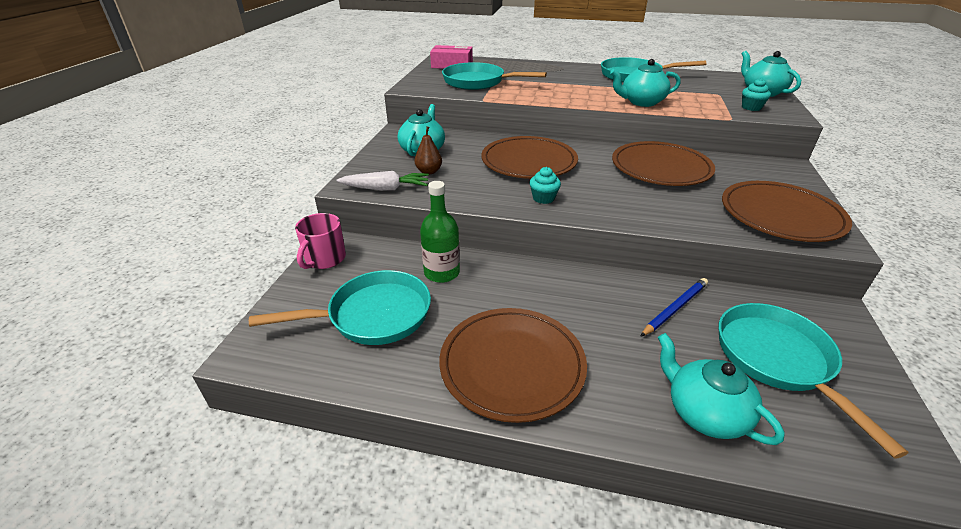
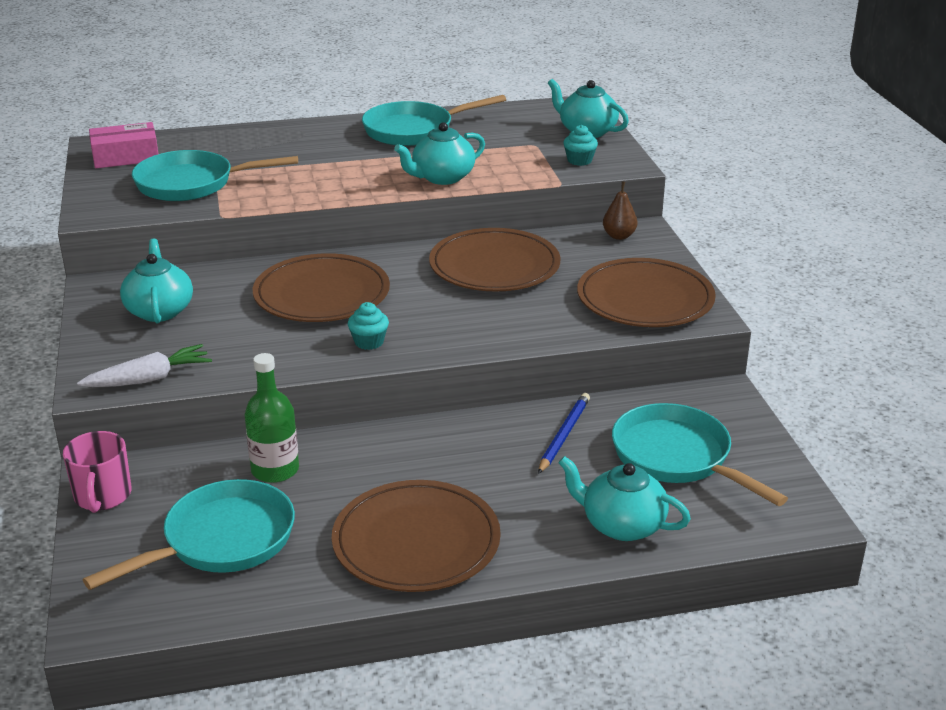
camera: 25 degrees left, 5 degrees down
brown pear [415,126,442,175] -> brown pear moved to [603,181,637,240]

